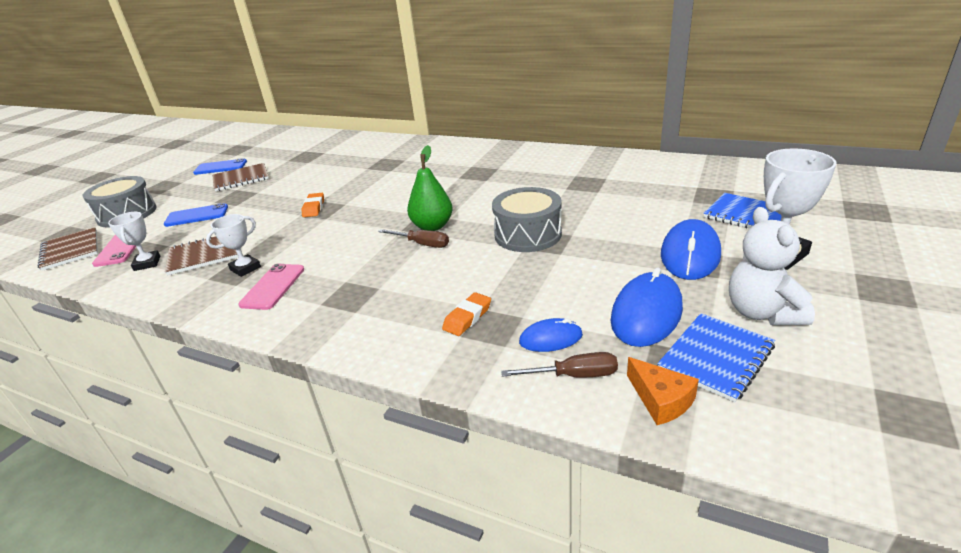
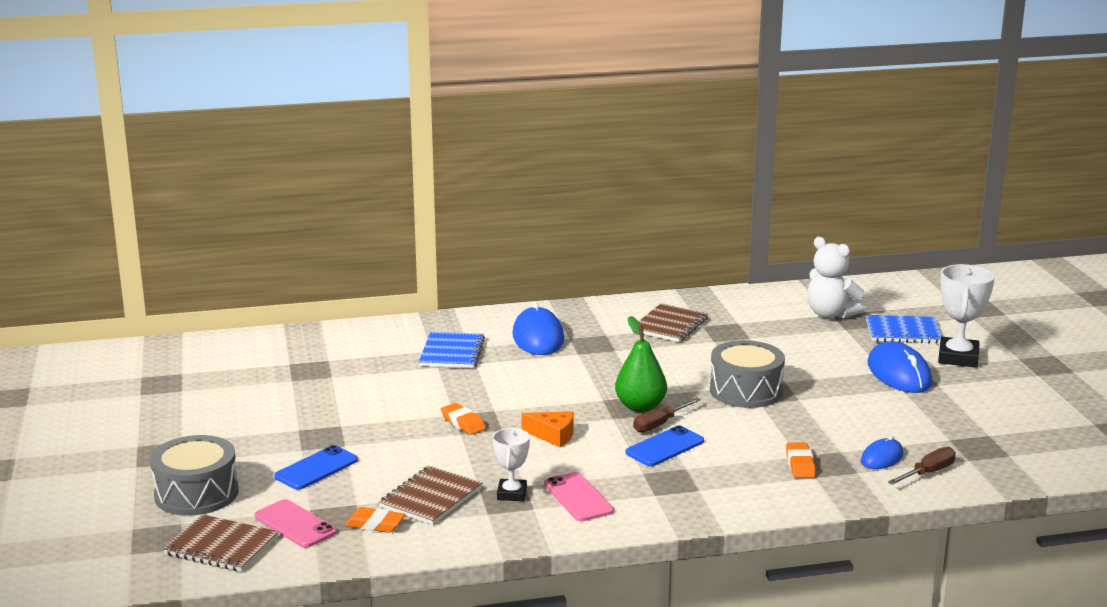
camera: 40 degrees left, 10 degrees down
white trophy [108,212,161,271] -> orange eraser [345,507,405,533]
blue phone [193,158,247,175] -> blue phone moved to [625,425,704,466]
brown notebook [212,163,269,191] -> brown notebook moved to [632,303,708,342]
brown screwdriver [378,229,449,248] -> brown screwdriver turned 150 degrees clockwise [633,398,701,433]
blue mouse [611,267,683,347] -> blue mouse moved to [512,302,564,355]
orange cheese [627,357,699,425] -> orange cheese moved to [521,411,574,447]
blue notebook [657,313,775,402] -> blue notebook moved to [419,332,485,368]
white teddy bear [729,207,815,325] -> white teddy bear moved to [807,237,865,319]

